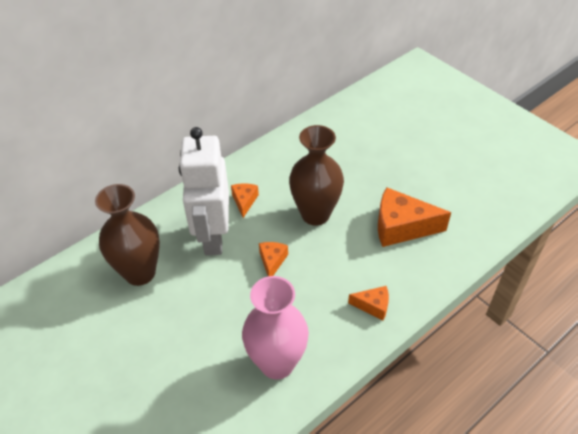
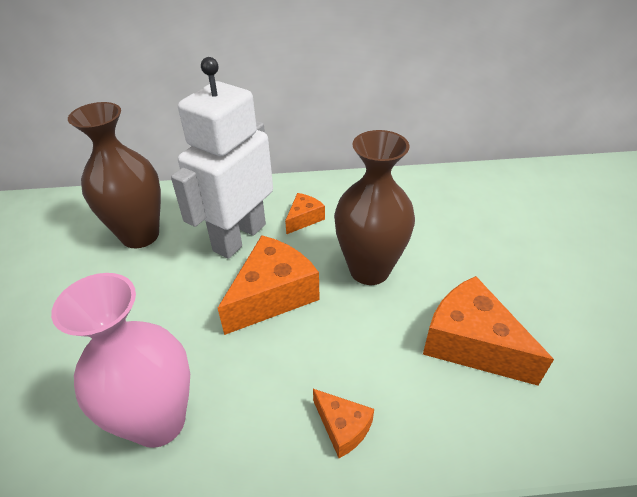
camera: 35 degrees right, 5 degrees down
orange cheese [259,242,288,276] -> orange cheese [218,235,320,335], size x1.92

